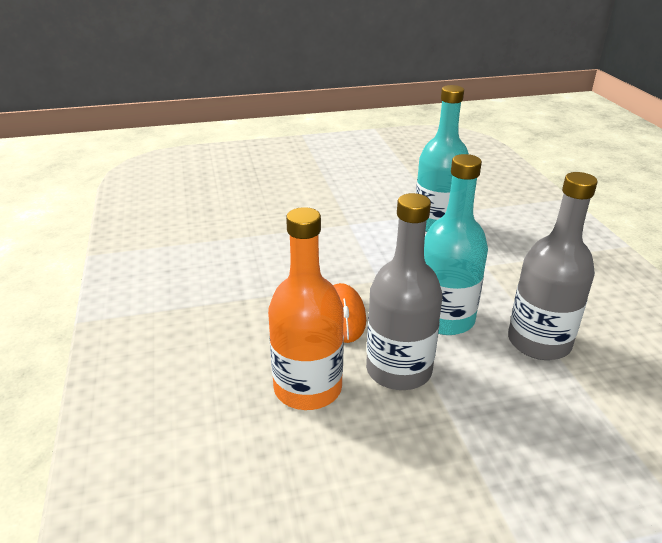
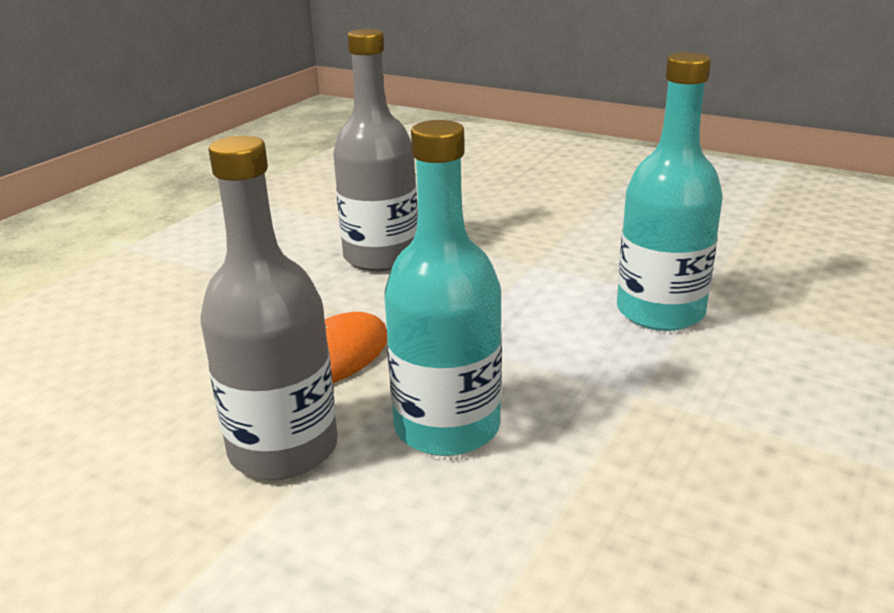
camera: 45 degrees right, 5 degrees down
orange bottle [268,207,344,410] -> none
grey bottle [508,172,598,360] -> grey bottle moved to [333,29,418,271]

